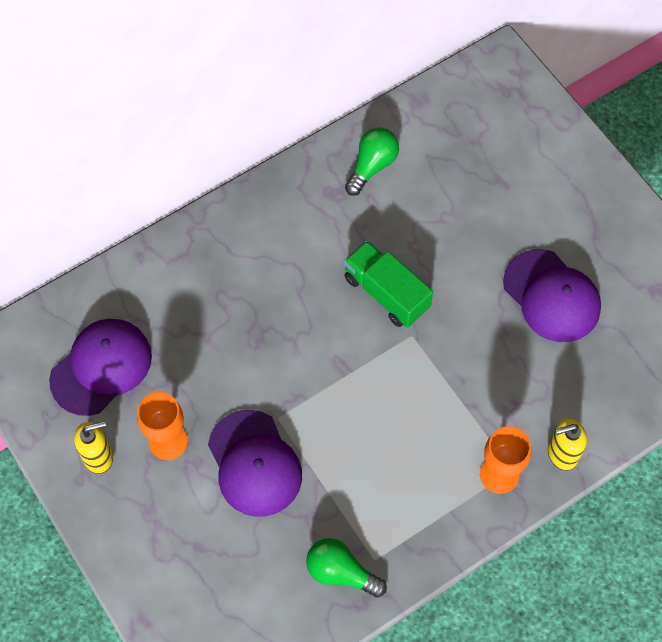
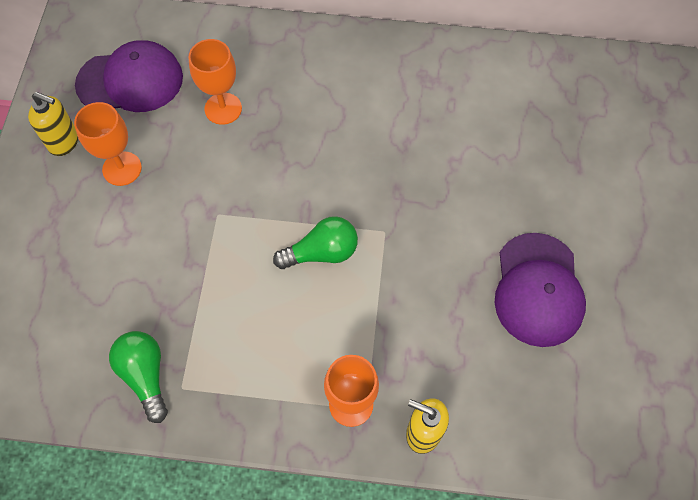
camera: 40 degrees right, 0 degrees up
purple cap [208,410,302,517] -> none
green truck [344,241,433,328] -> none
green light bulb [345,127,399,196] -> green light bulb moved to [273,216,358,269]
none -> orange goblet [189,39,242,125]

